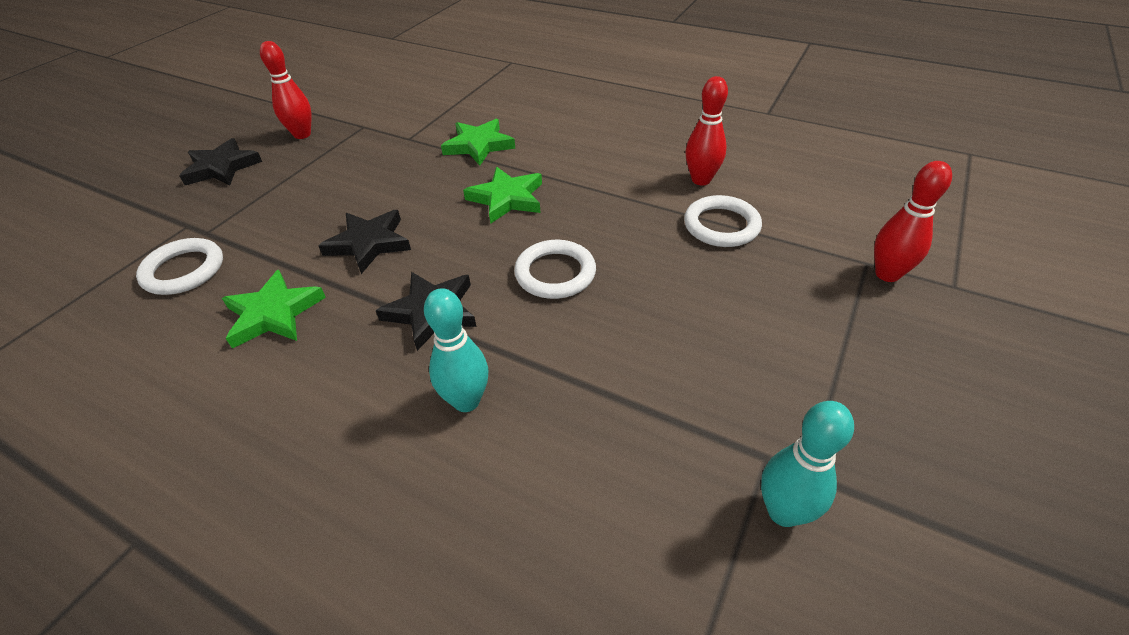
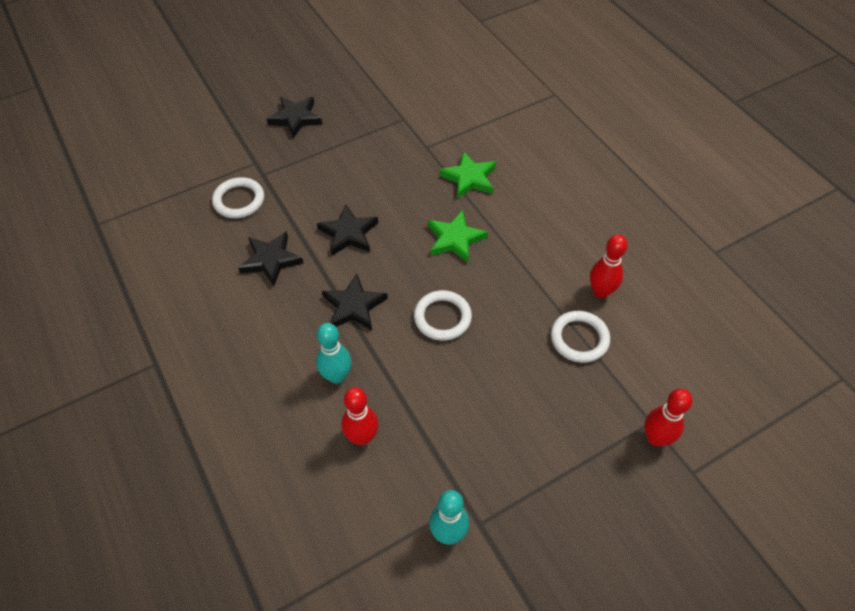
camera: 30 degrees right, 10 degrees up
green star [222,270,326,348] -> black star [238,231,303,286]
red bowling pin [260,41,311,139] -> red bowling pin moved to [342,387,378,445]

